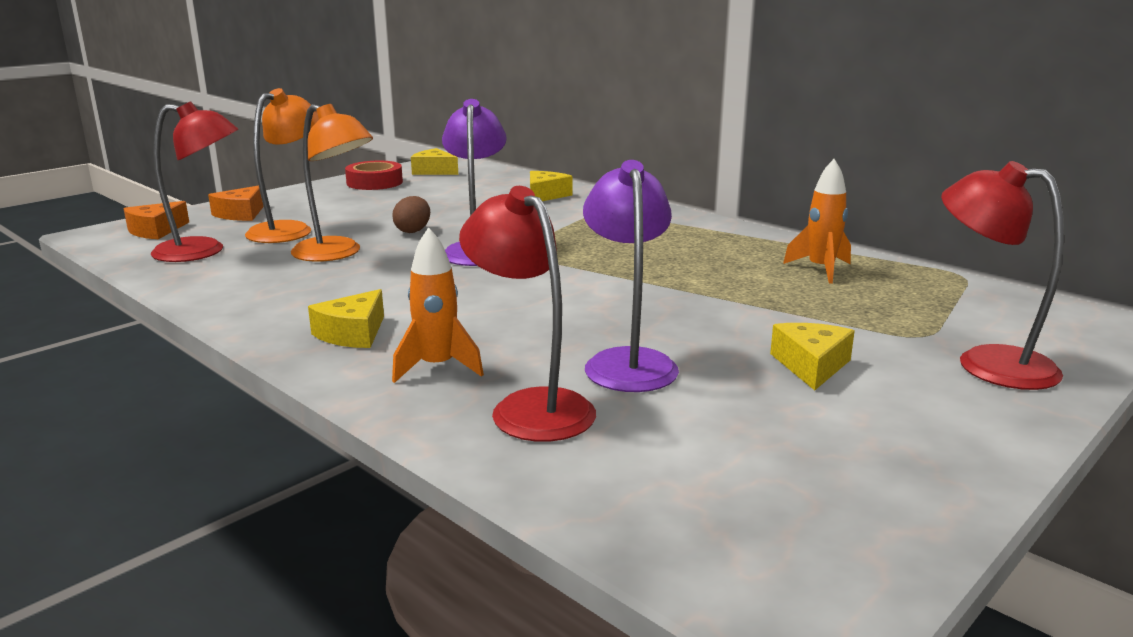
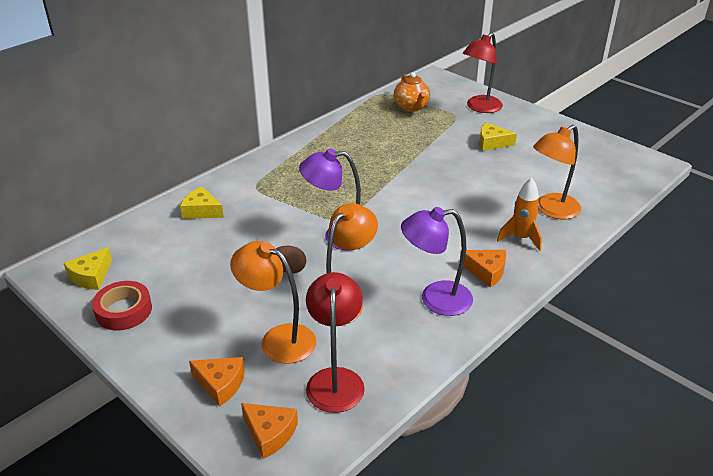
camera: 90 degrees left, 15 degrees up
yellow cheese [308,289,384,348] -> orange cheese [459,250,506,288]
red lamp [459,186,596,442] -> orange lamp [533,125,581,219]
purple lamp [583,160,679,392] -> purple lamp moved to [401,207,473,316]
orange rocket [783,159,851,284] -> none
none -> orange teapot [394,72,430,112]

